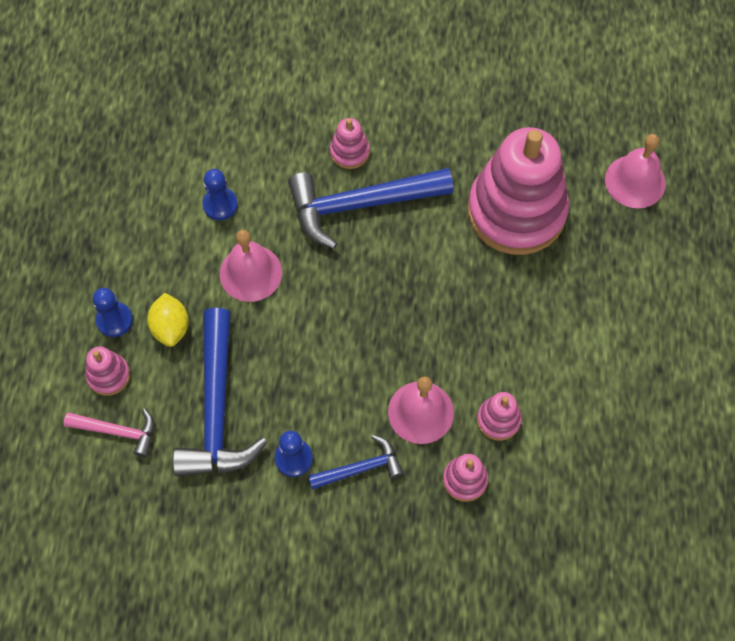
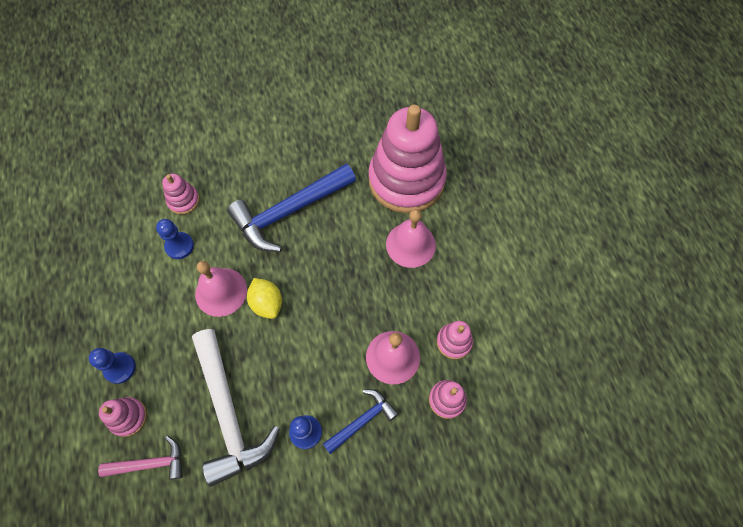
camera: 20 degrees left, 0 degrees up
yellow lemon [147,293,189,347] -> yellow lemon moved to [247,278,282,319]
blue hammer [173,308,267,476] -> white hammer [192,329,280,487]
pink stacking toy [330,118,370,169] -> pink stacking toy moved to [162,174,200,215]
pink bell [605,134,666,208] -> pink bell moved to [386,209,436,268]

